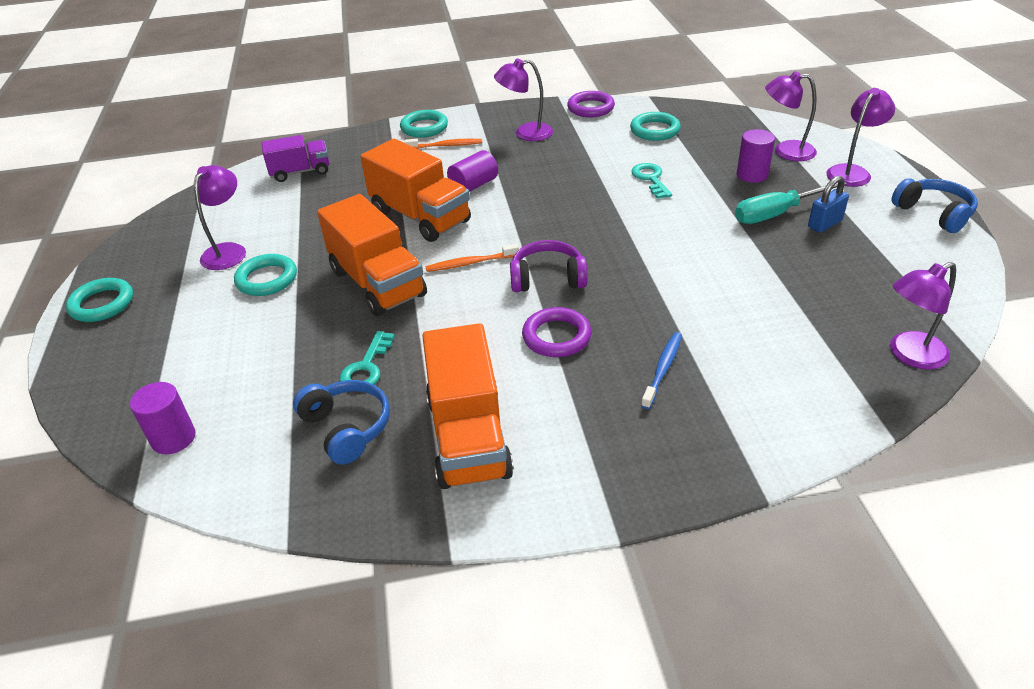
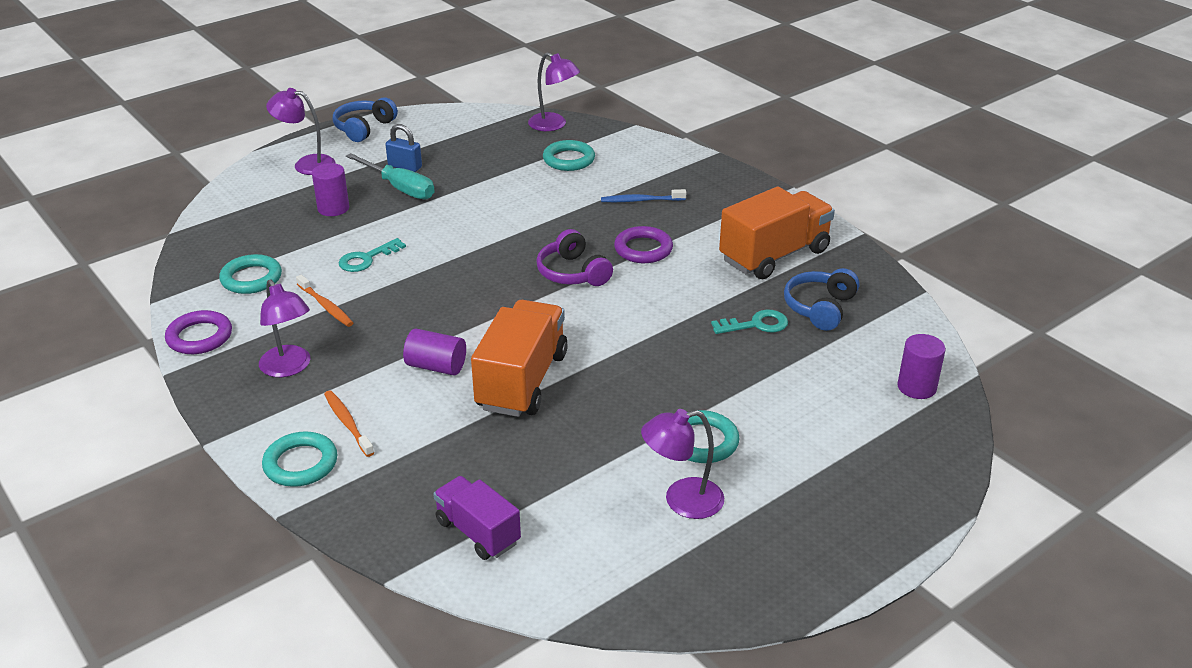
camera: 120 degrees left, 5 degrees down
turquoise ring [66,278,133,322] -> turquoise ring moved to [543,140,595,171]
orange truck [317,194,427,316] -> none
orange toothbrush [425,244,519,272] -> orange toothbrush moved to [296,275,353,327]
purple lamp [765,71,817,161] -> none

